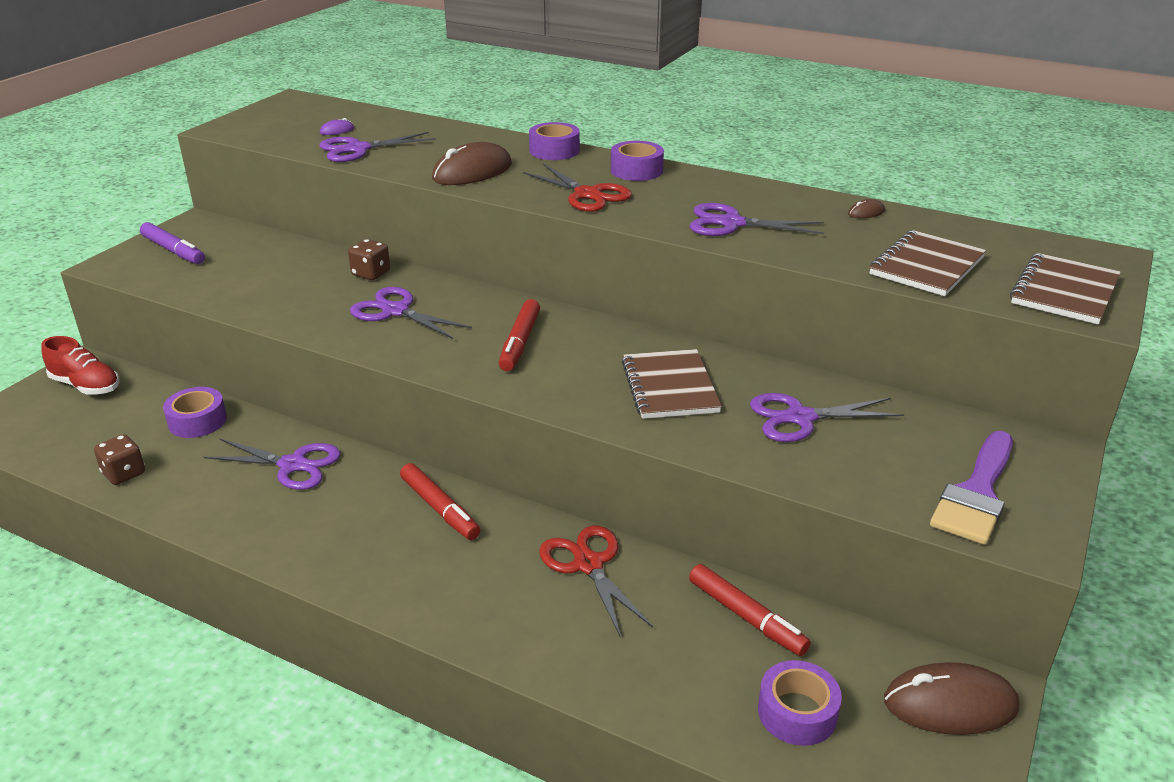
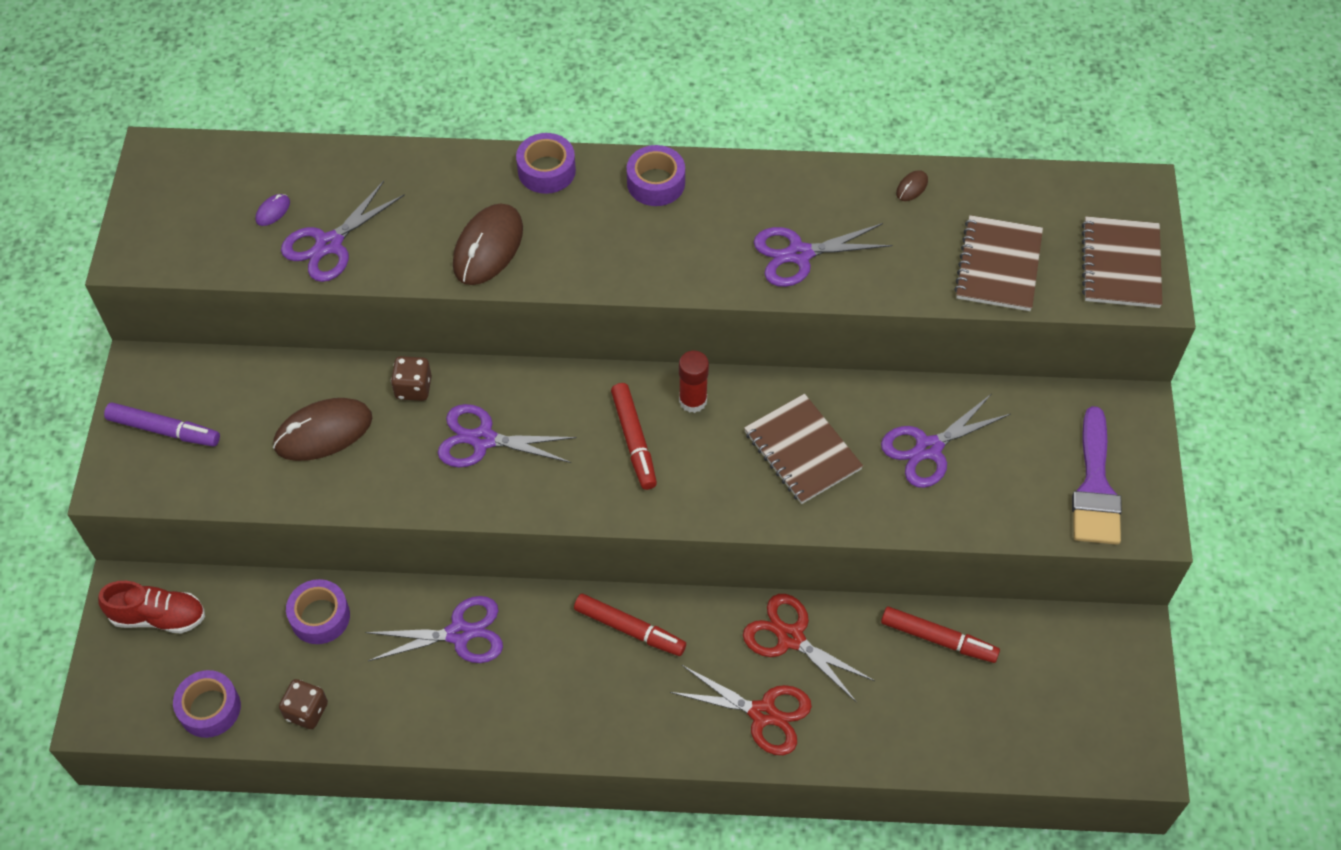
camera: 25 degrees left, 25 degrees up
red scissors [523,164,632,212] -> red scissors moved to [670,665,812,755]
purple tape [758,660,842,746] -> purple tape moved to [173,670,241,738]
brown mouse [884,662,1020,735] -> brown mouse moved to [273,398,372,461]
none -> red glue stick [679,351,709,413]

